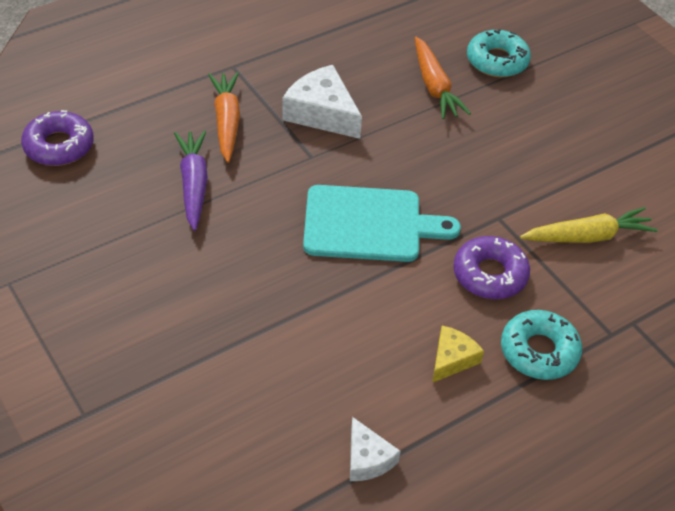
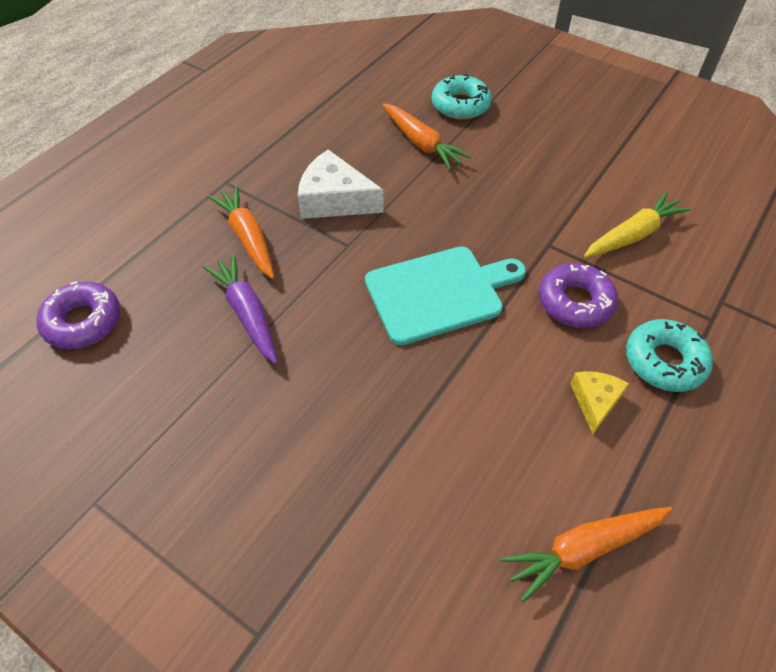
camera: 20 degrees left, 5 degrees up
white cheese [350,417,400,481] -> orange carrot [500,507,672,603]

